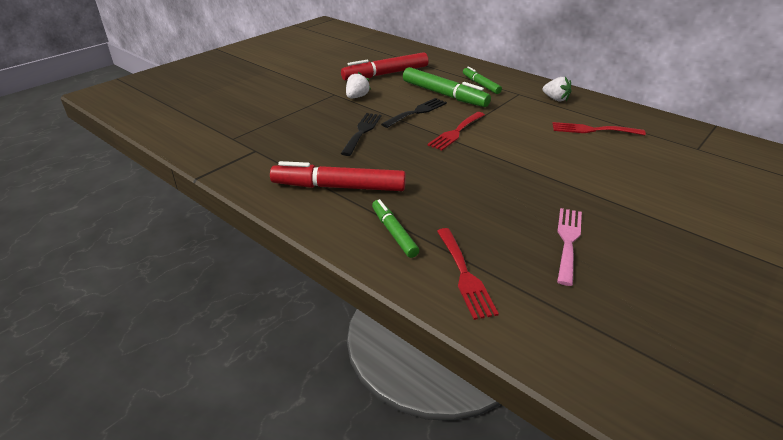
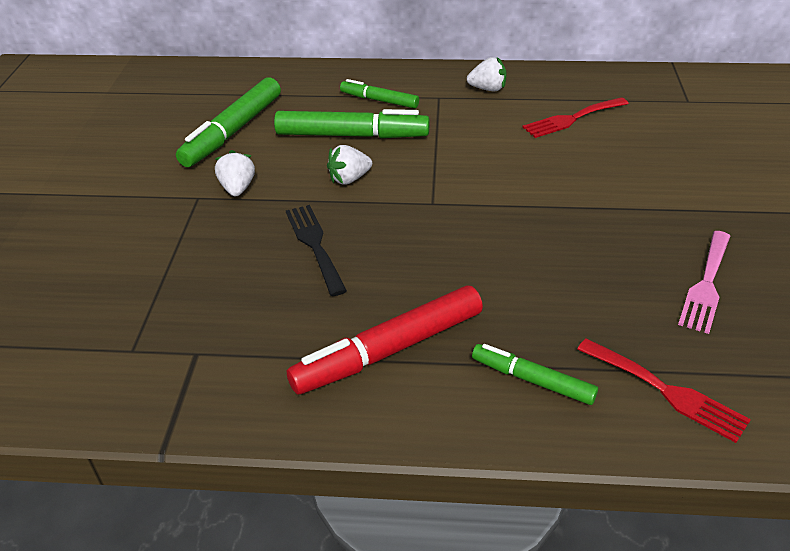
camera: 35 degrees left, 5 degrees up
red marker [341,52,429,81] -> green marker [176,77,281,167]
black fork [381,98,447,128] -> white strawberry [327,145,372,185]
red fork [428,112,485,151] -> none
pink fork [557,208,582,286] -> pink fork turned 135 degrees counterclockwise [678,231,730,334]

